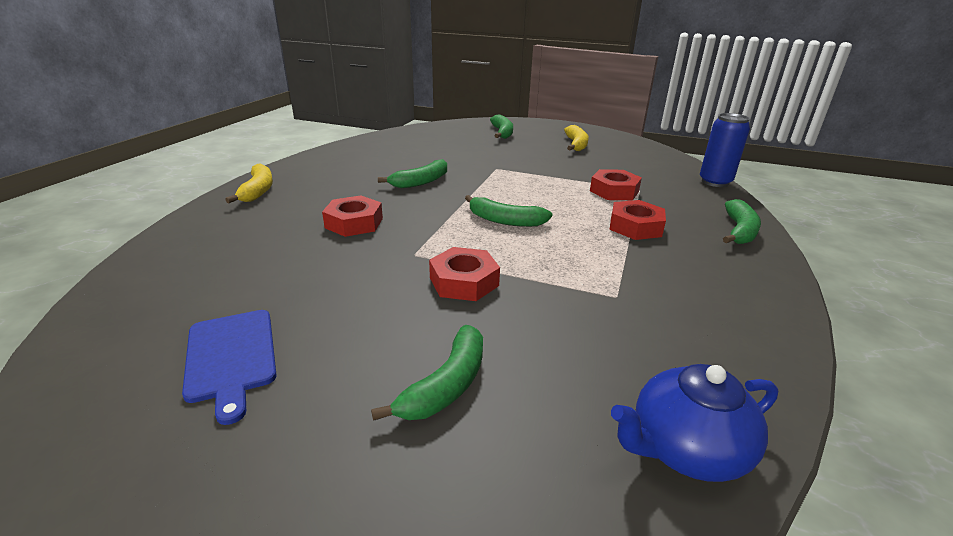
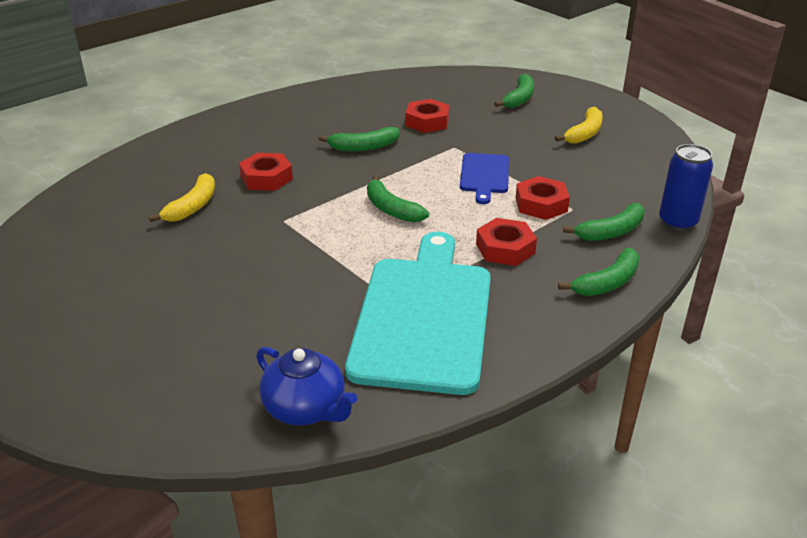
camera: 30 degrees right, 5 degrees up
blue cutting board [182,310,277,425] -> blue cutting board moved to [460,153,509,204]
yellow banana [225,164,273,203] -> yellow banana moved to [149,173,215,222]
green banana [371,325,483,421] -> green banana moved to [563,203,645,241]
red nut [429,247,500,301] -> red nut moved to [405,99,450,133]
blue teapot [611,364,778,482] -> blue teapot turned 150 degrees counterclockwise [256,347,358,426]
none -> turquoise cutting board [345,232,491,395]

